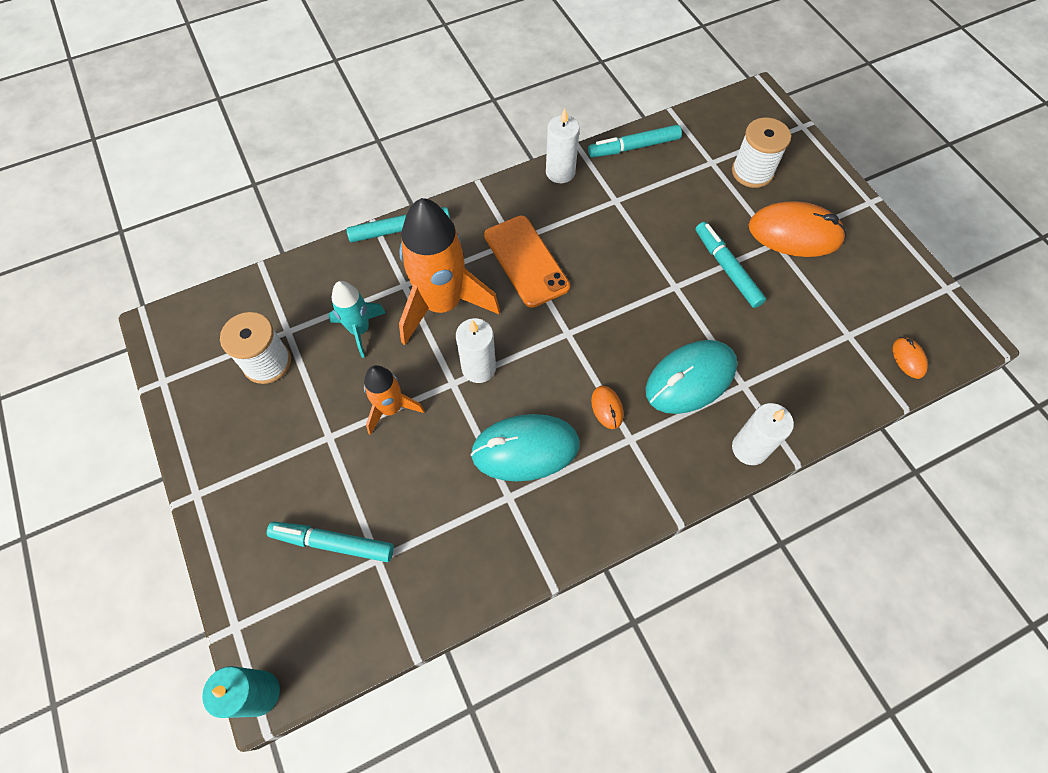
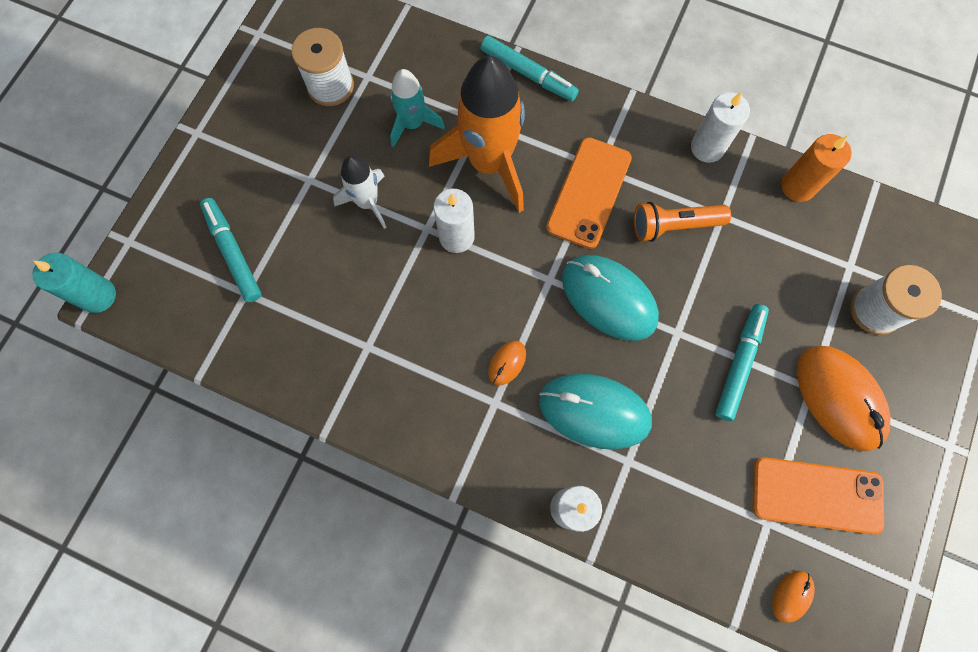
camera: 50 degrees right, 10 degrees up
orange rocket [364,365,425,435] -> white rocket [333,155,387,229]
turquoise mouse [470,414,580,482] -> turquoise mouse moved to [562,255,659,341]
turquoise marker [588,125,682,158] -> orange candle [781,134,852,202]
none -> orange flashlight [634,202,731,242]
none -> orange phone [752,457,884,535]

